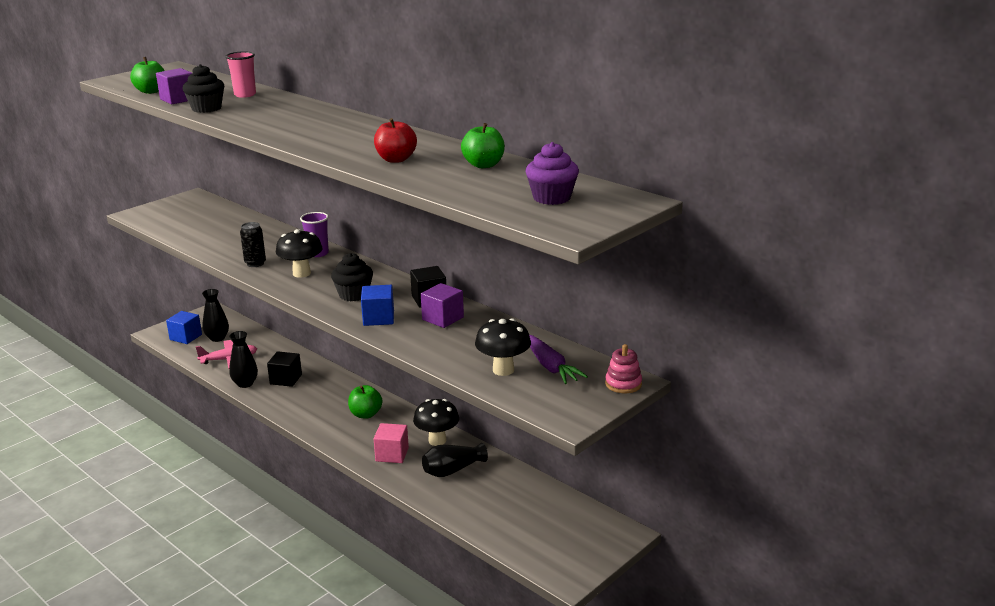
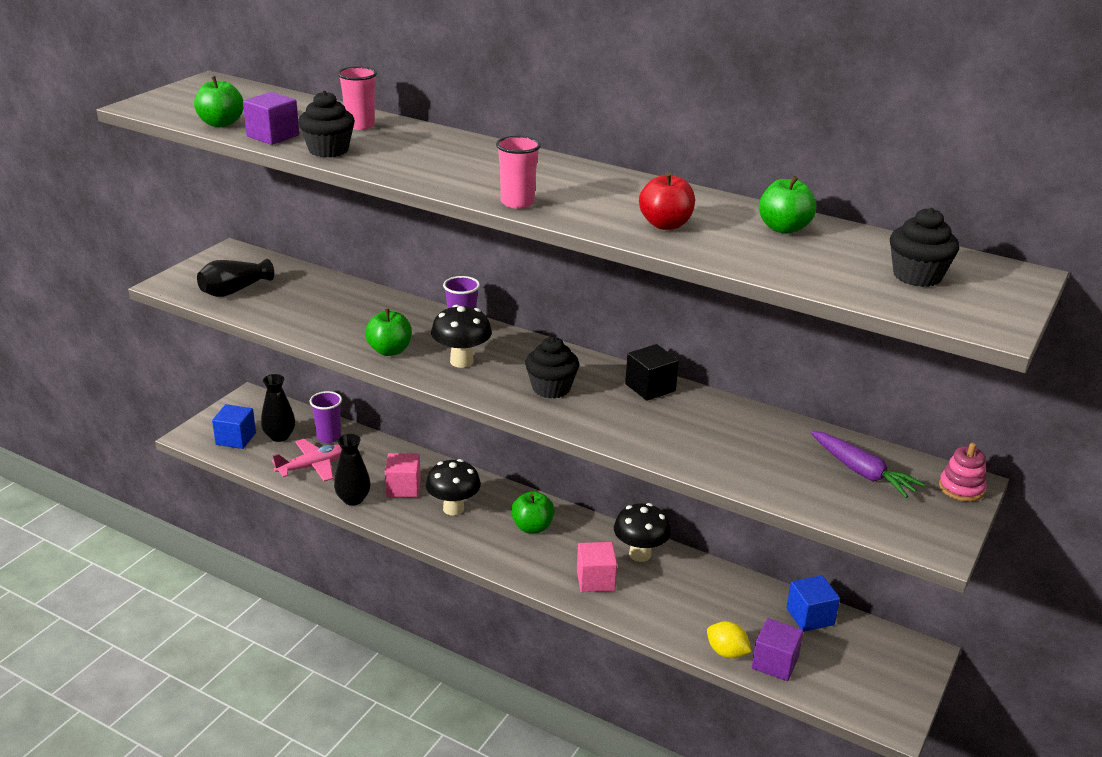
camera: 15 degrees left, 5 degrees up
black can [240,222,266,267] -> green apple [365,309,412,356]
black cube [267,351,302,387] -> pink cube [385,453,421,498]
blue cube [361,285,394,326] -> blue cube moved to [786,575,840,632]
purple cube [421,283,464,328] -> purple cube moved to [752,618,804,681]
black vase [422,443,488,477] -> black vase moved to [197,259,274,297]
black mushroom [475,318,531,376] -> black mushroom moved to [426,459,481,516]
purple cupcake [526,142,579,205] -> black cupcake [890,208,959,287]
none -> purple cup [310,391,342,443]
none -> pink cup [496,136,541,209]
none -> yellow lemon [707,621,752,658]

